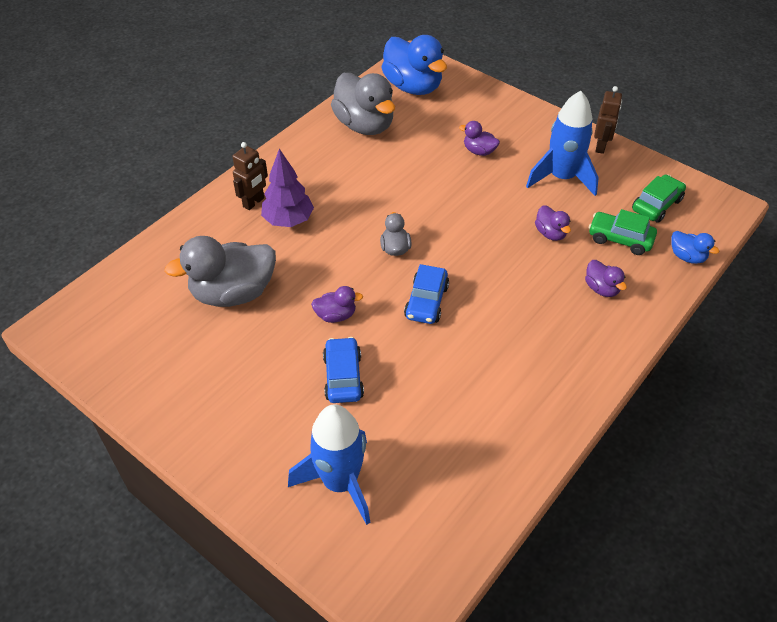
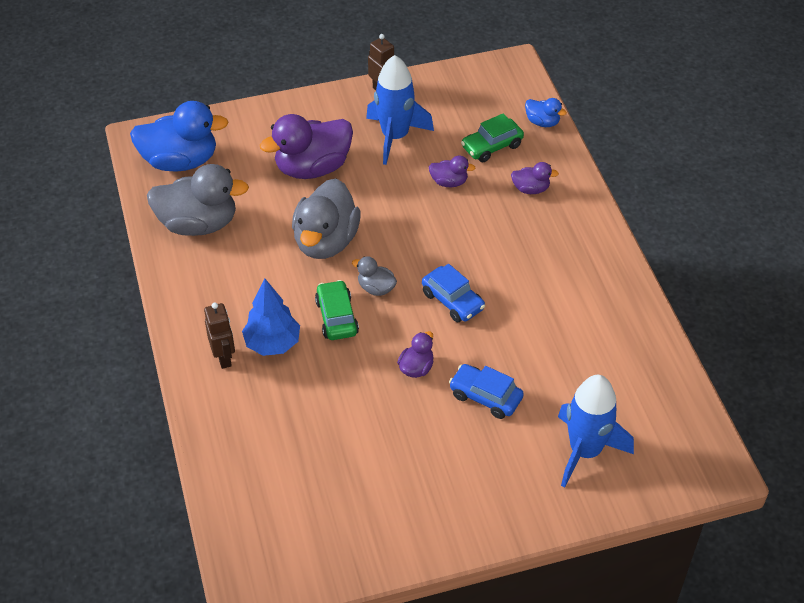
camera: 55 degrees left, 0 degrees up
grey duck [164,236,276,307] -> grey duck moved to [292,179,361,259]
purple tree [261,149,314,227] -> blue tree [242,279,300,356]
purple duck [459,121,500,156] -> purple duck [260,114,353,179], size x2.11
green car [632,175,686,223] -> green car moved to [315,280,359,340]
blue duck [671,231,719,264] -> blue duck turned 45 degrees clockwise [525,98,567,127]

